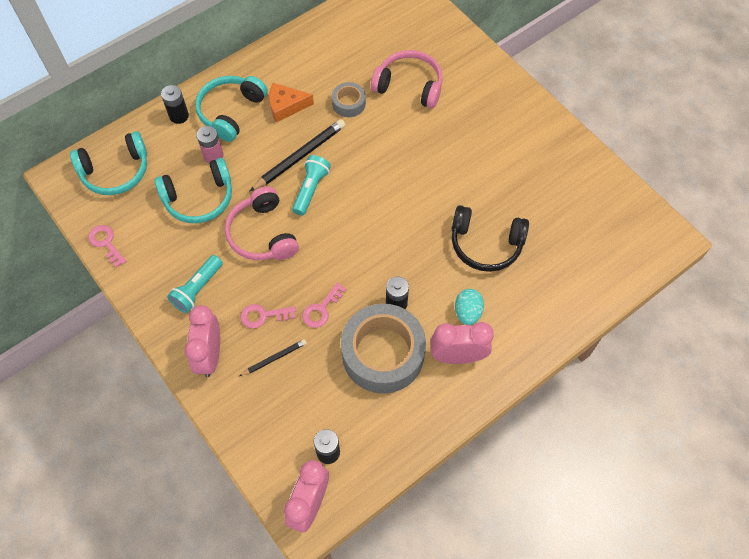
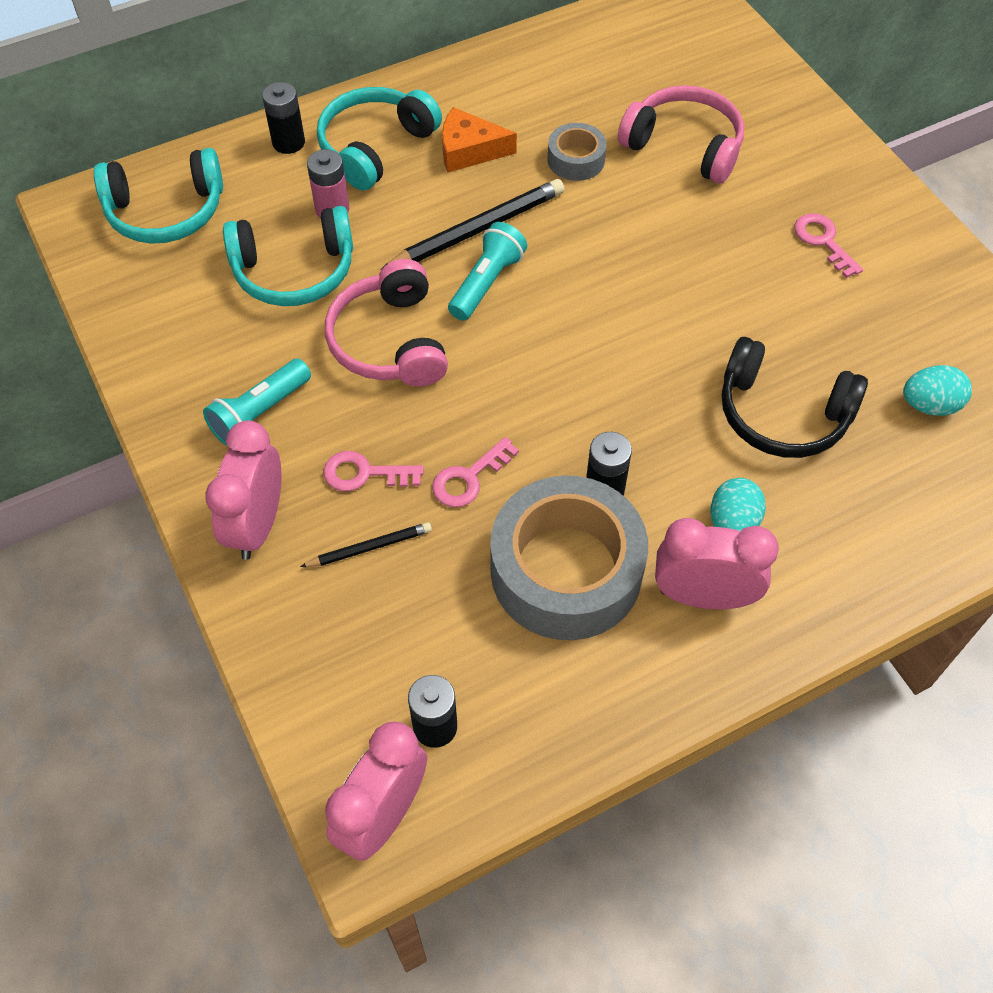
camera: 10 degrees right, 5 degrees down
pink key [88,225,127,268] -> pink key moved to [794,213,863,278]
none -> turquoise egg [903,365,972,416]

